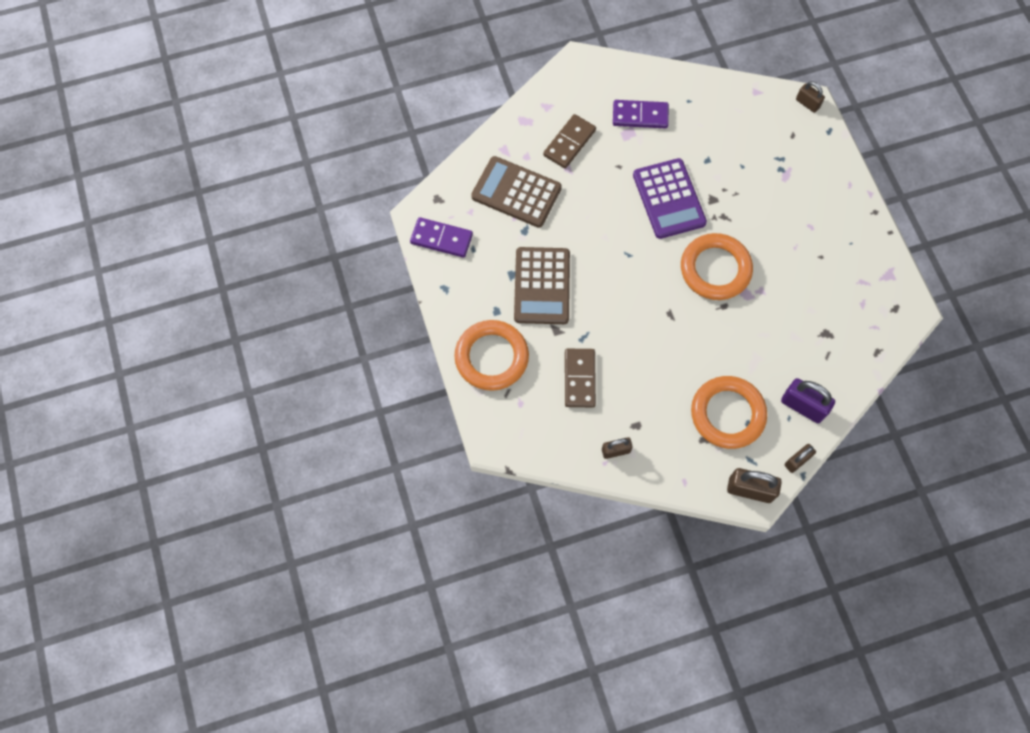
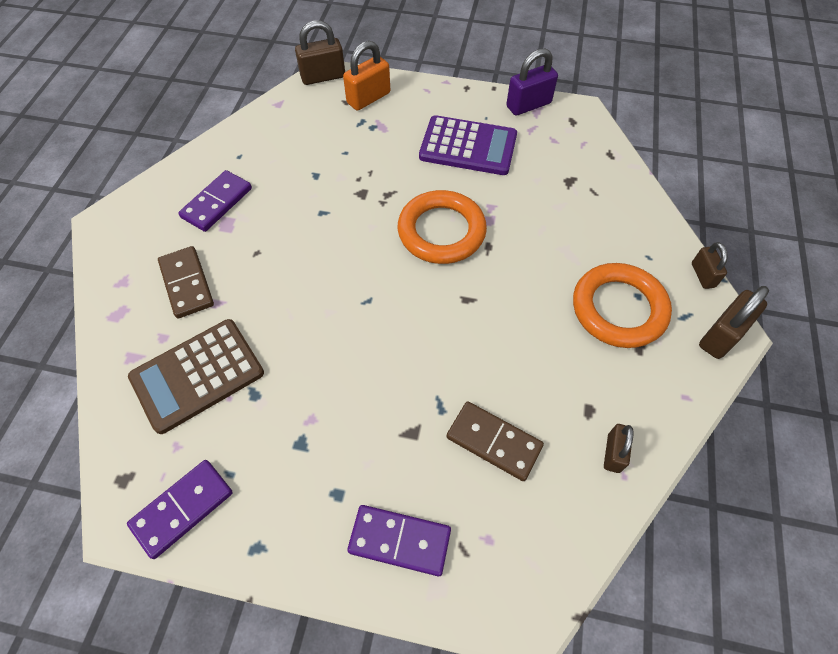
camera: 60 degrees left, 10 degrees down
orange ring [454,320,529,391] -> purple domino [347,505,451,576]
brown calculator [514,247,570,324] -> none
purple calculator [633,158,707,239] -> purple calculator moved to [419,115,517,175]
purple padlock [781,378,835,423] -> purple padlock moved to [506,48,558,116]
brown padlock [796,81,825,113] -> brown padlock [295,20,345,85], size x1.62
none -> orange padlock [343,41,390,111]

